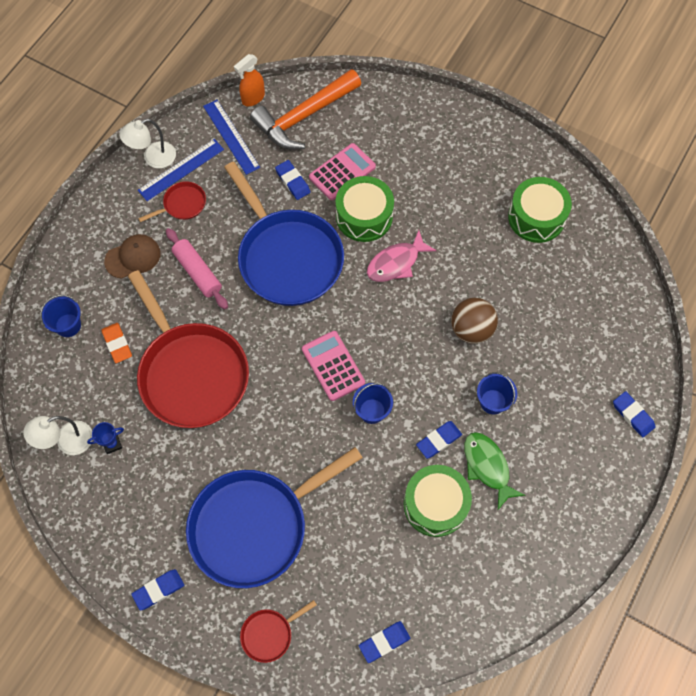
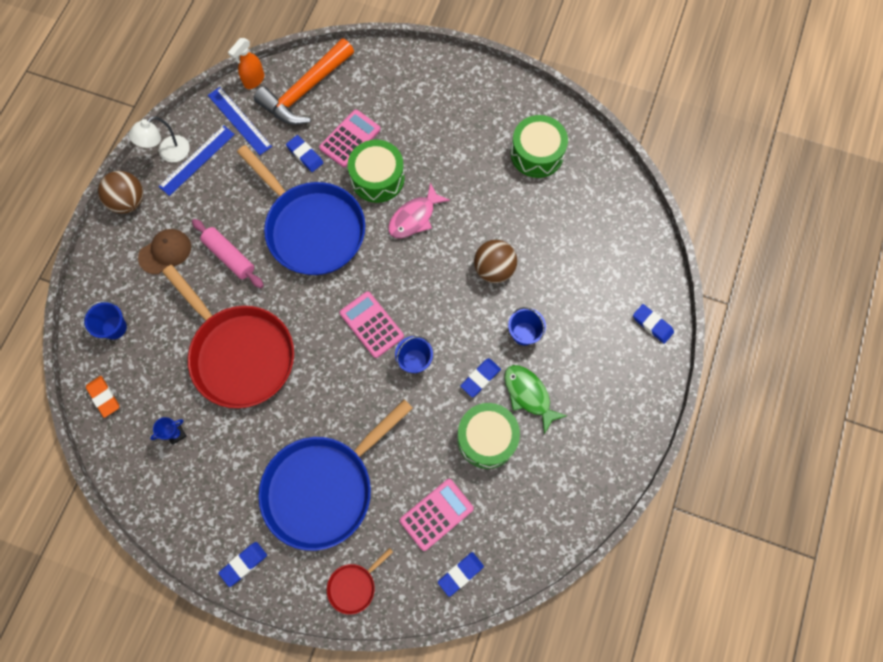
camera: 10 degrees left, 5 degrees up
white lamp [23,416,92,455] -> none
orange eraser [102,323,132,363] -> orange eraser moved to [86,376,119,418]
red pan [138,181,206,222] -> none
none -> brown ball [98,171,143,213]
none -> pink calculator [400,479,474,551]

